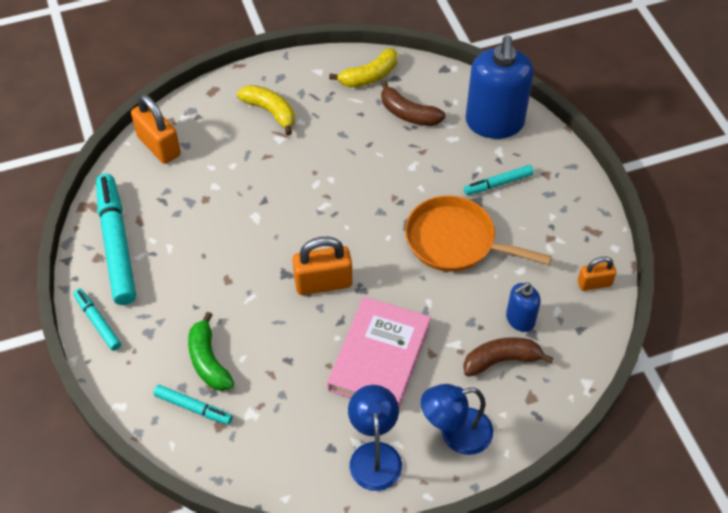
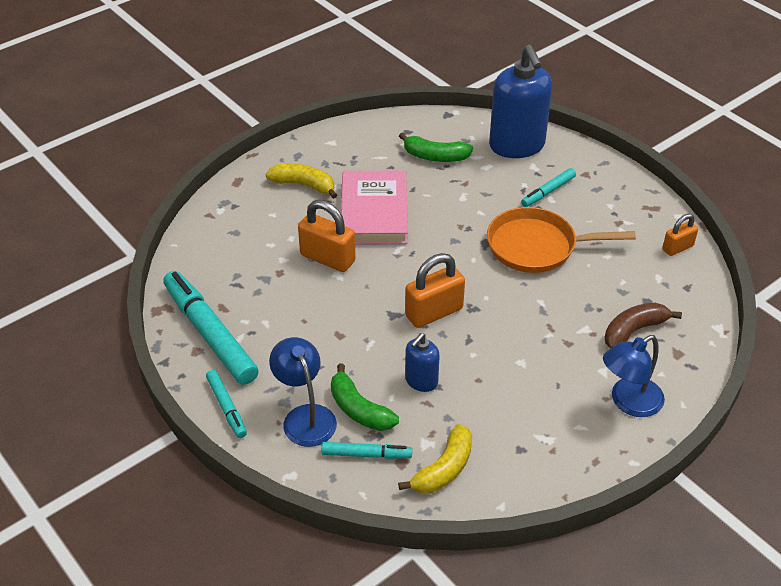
camera: 20 degrees left, 10 degrees down
turquoise marker [73,289,121,351] -> turquoise marker turned 150 degrees counterclockwise [206,370,247,438]
orange padlock [131,94,181,164] -> orange padlock moved to [298,200,356,272]
pink book [327,297,431,408] -> pink book moved to [341,170,408,245]
yellow banana [329,48,397,87] -> yellow banana moved to [398,424,472,493]
blue lamp [348,385,402,491] -> blue lamp moved to [269,337,337,447]
brown banana [381,81,446,126] -> green banana [399,132,473,162]
blue soap dispenser [506,282,541,332] -> blue soap dispenser moved to [405,333,440,392]

